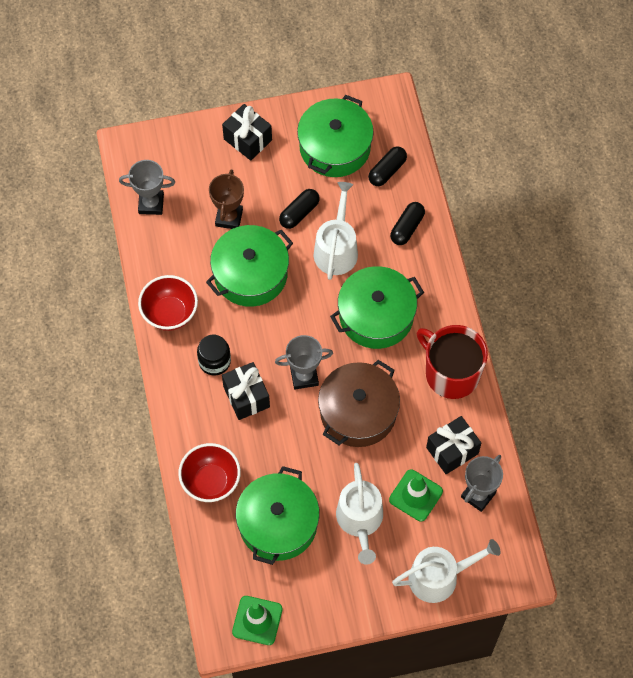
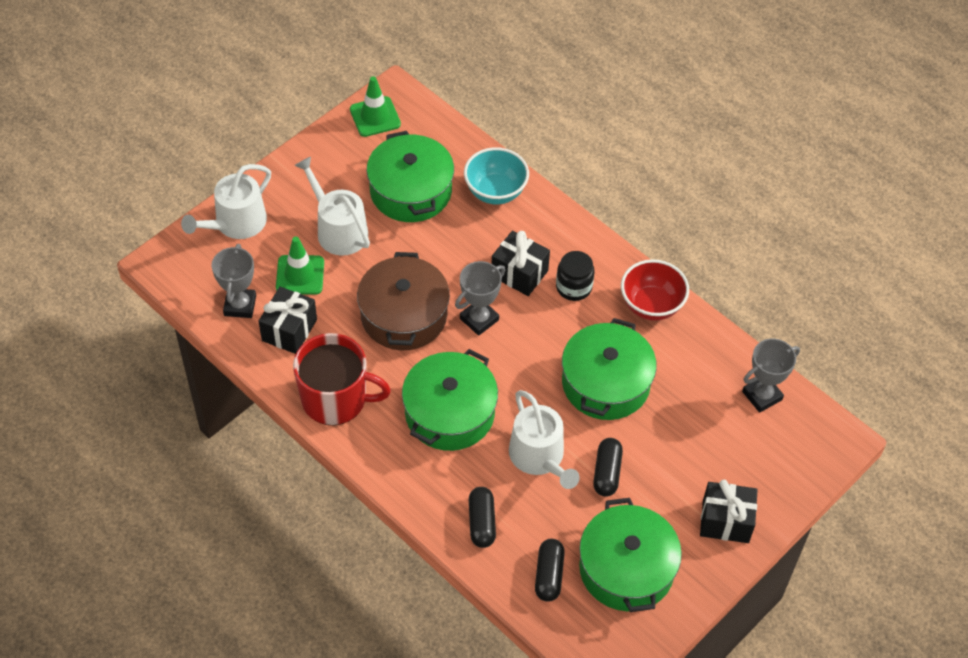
camera: 145 degrees right, 10 degrees down
red bowl [178,443,241,502] -> turquoise bowl [464,147,529,204]
brown trophy [209,170,244,229] -> none

